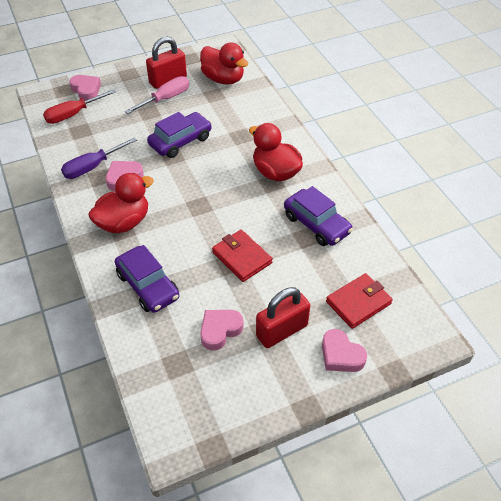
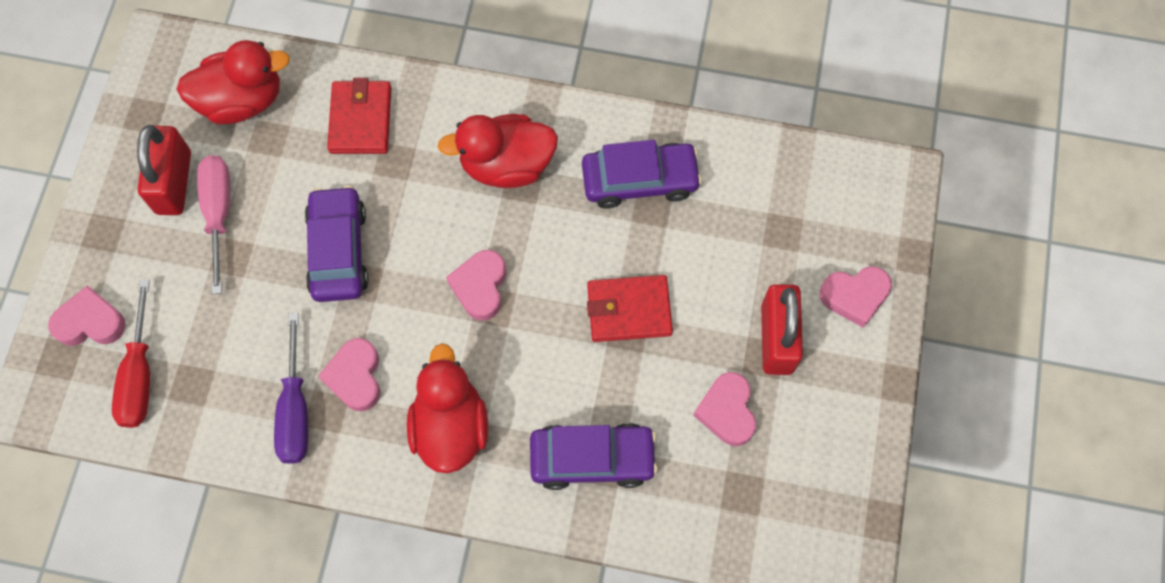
camera: 55 degrees left, 20 degrees up
red wallet [326,273,393,329] -> red wallet moved to [327,78,391,154]
none -> pink heart [446,250,506,321]

